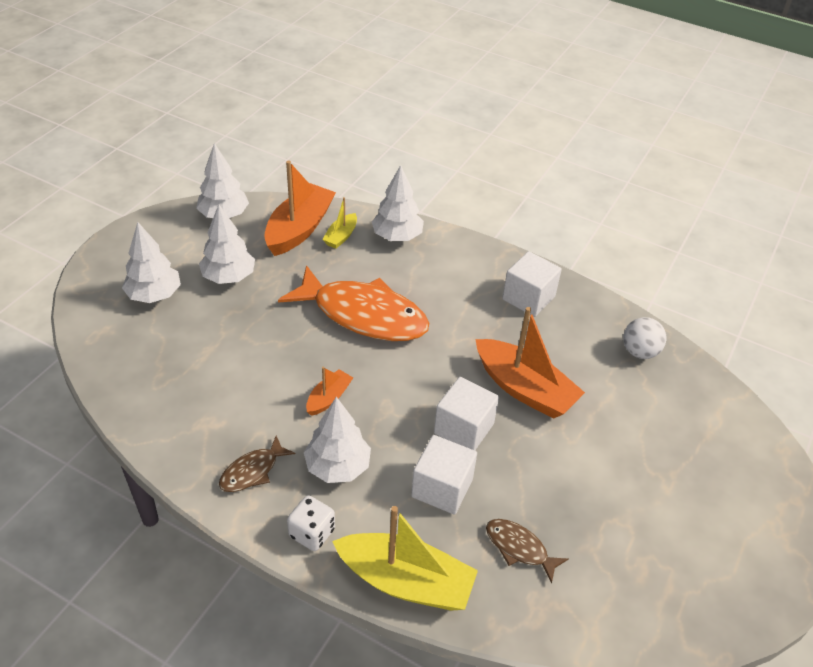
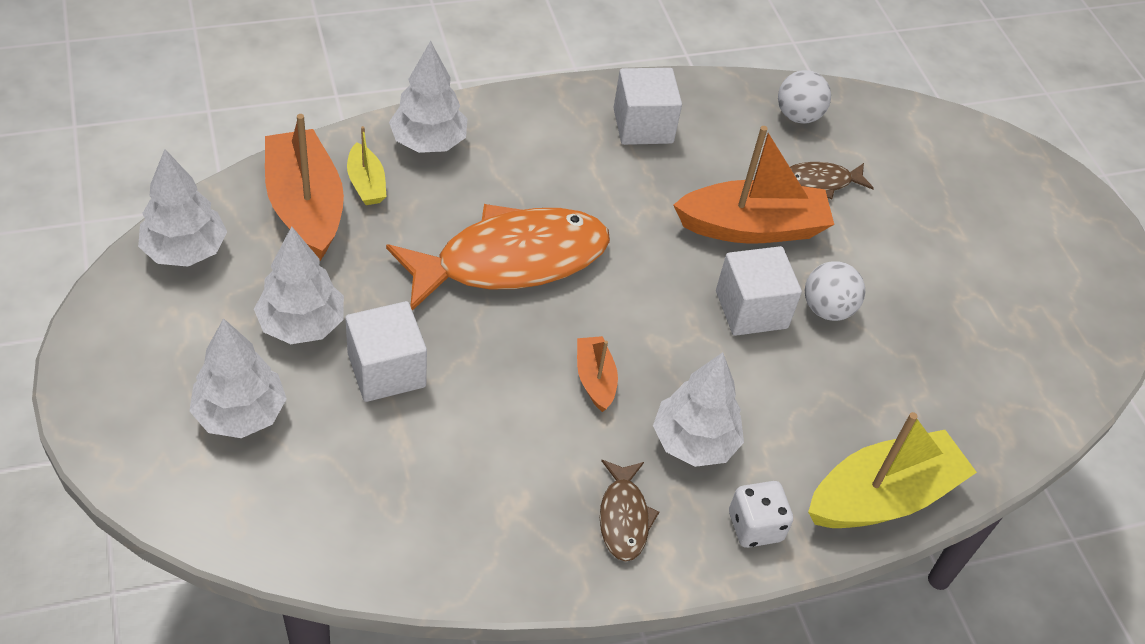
camera: 50 degrees left, 5 degrees up
white cube [411,435,477,515] -> white cube moved to [345,301,427,402]
brown fish [486,519,568,584] -> brown fish moved to [790,162,874,199]
none -> white ball [805,261,865,321]

